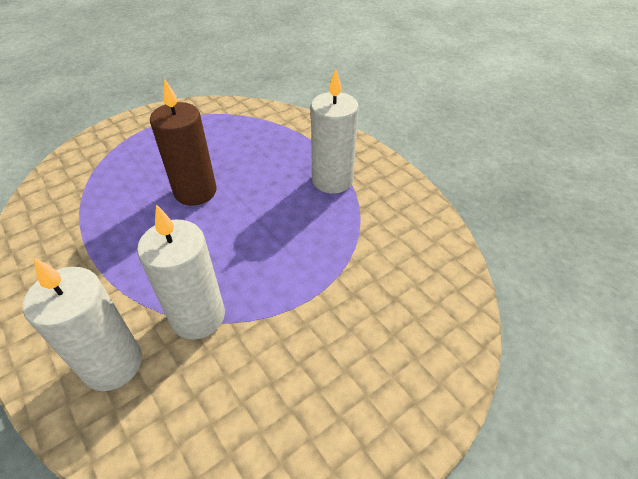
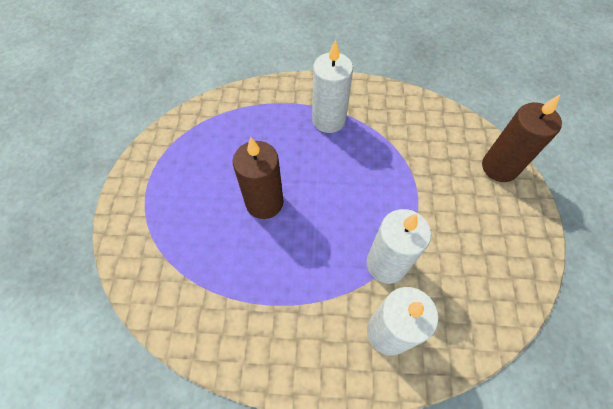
camera: 50 degrees left, 15 degrees up
none -> brown candle [482,95,562,182]

